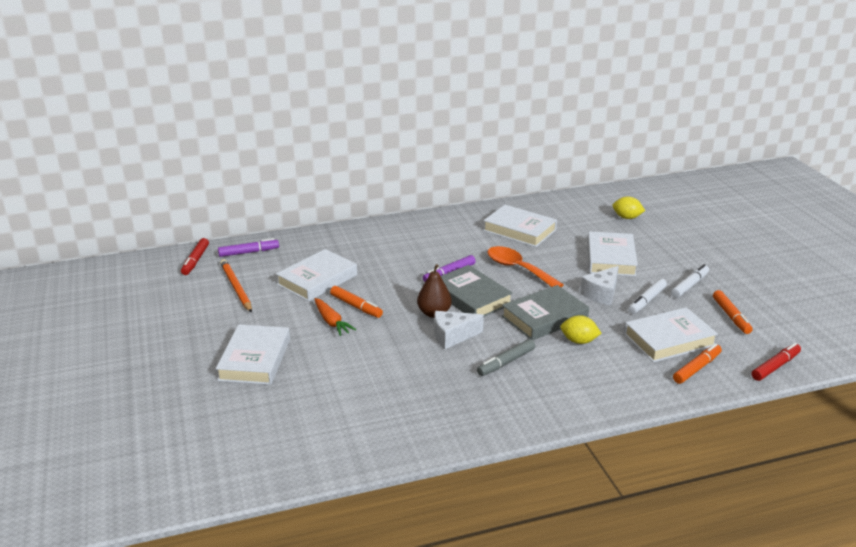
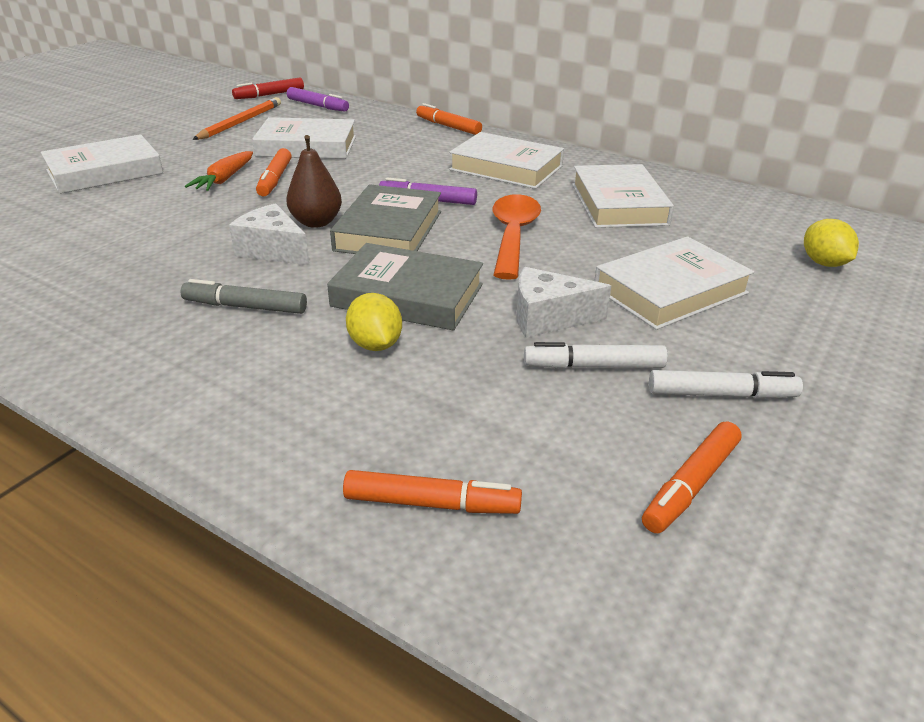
camera: 50 degrees right, 5 degrees up
white book [624,307,718,362] -> white book moved to [449,132,564,189]
red marker [752,343,801,381] -> none
none -> orange marker [416,103,482,135]

